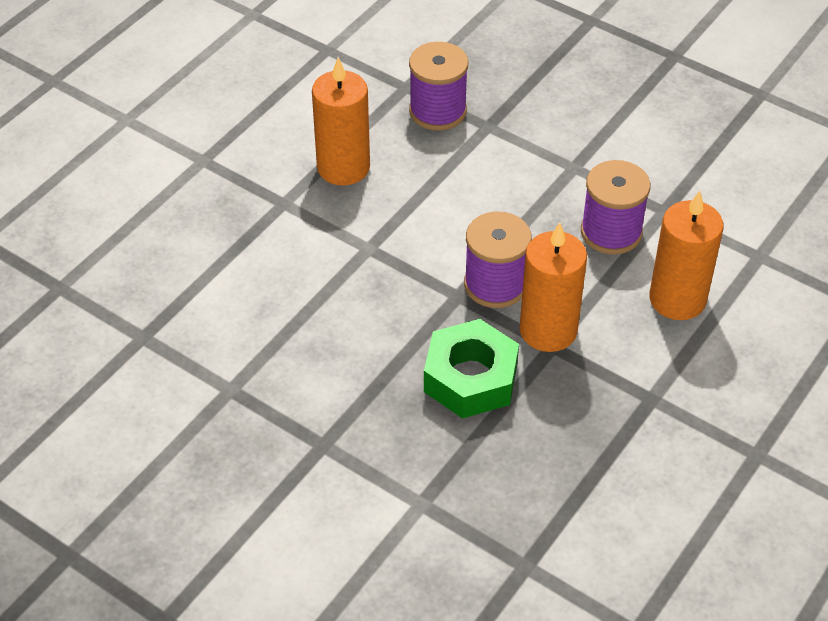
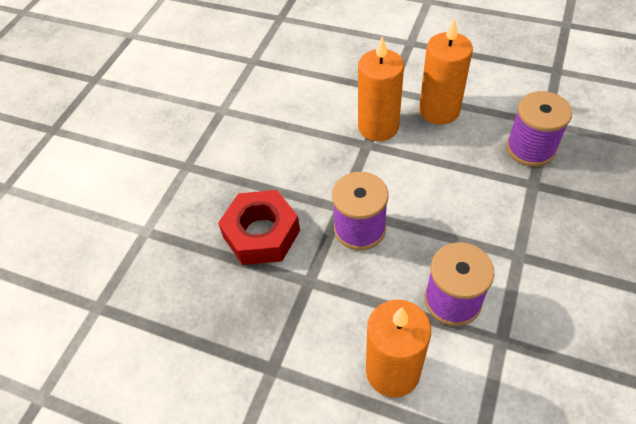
camera: 80 degrees right, 5 degrees up
green nut [424,319,519,419] -> red nut [218,190,300,265]
orange candle [519,222,587,352] -> orange candle moved to [358,36,404,142]

